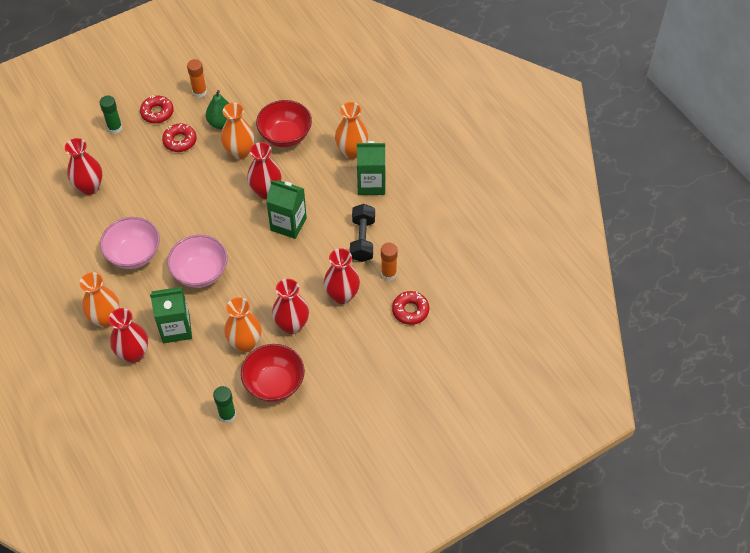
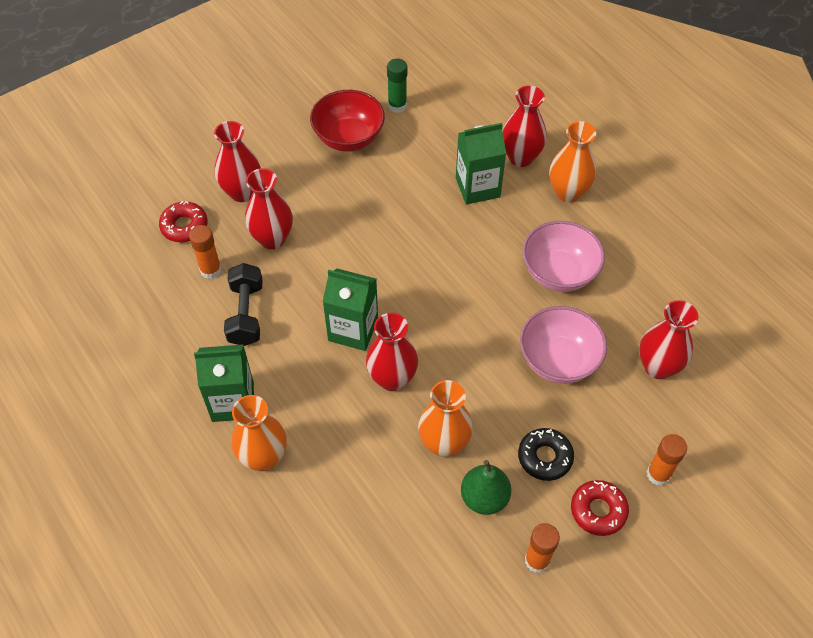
camera: 175 degrees right, 0 degrees up
green glue stick [99,95,122,134] -> orange glue stick [647,434,687,486]
red donut [162,123,197,152] -> black donut [518,428,574,481]
pink bowl [167,235,228,288] -> pink bowl moved to [520,306,607,384]
orange vase [224,297,261,352] -> none
red bowl [256,100,312,147] -> none
red vase [272,279,309,334] -> red vase moved to [214,121,261,202]

